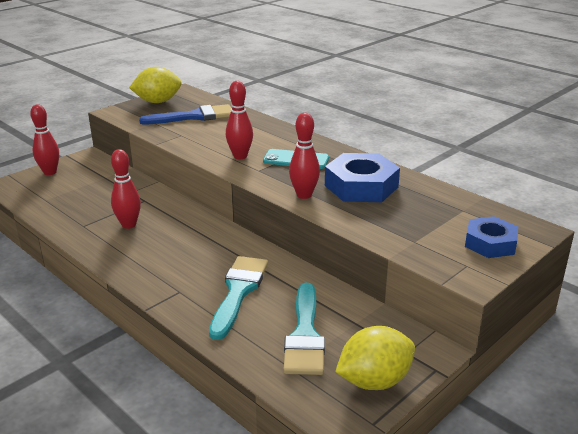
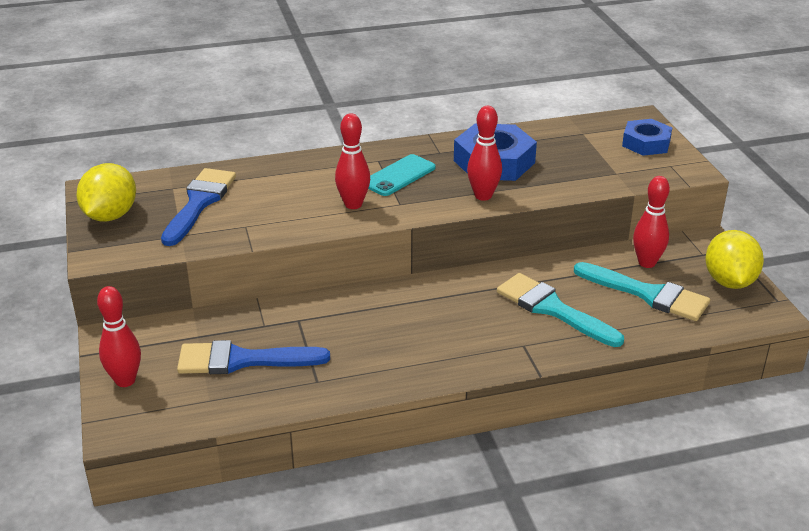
camera: 60 degrees left, 5 degrees up
red bowling pin [111,149,141,229] -> red bowling pin moved to [633,176,670,268]
none -> blue brush [177,340,330,374]

